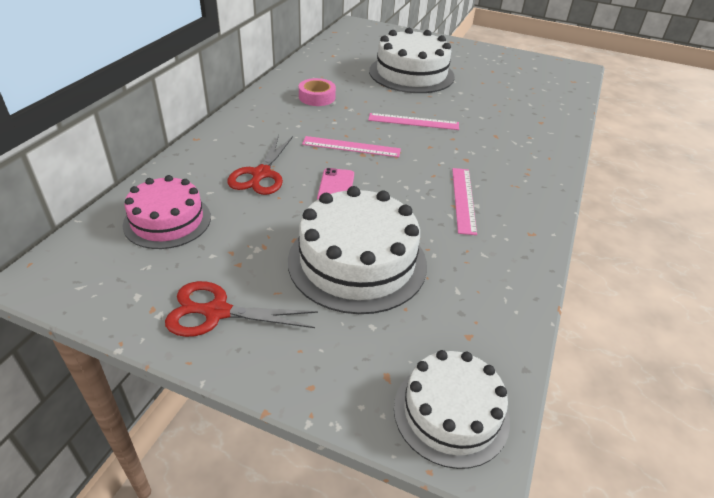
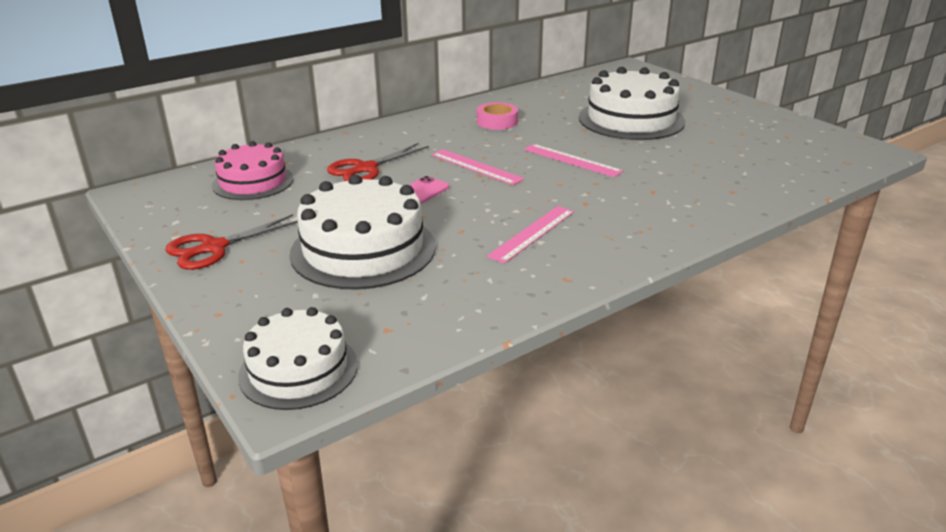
camera: 35 degrees right, 10 degrees down
red scissors [165,281,318,337] -> red scissors turned 75 degrees counterclockwise [165,214,298,270]

